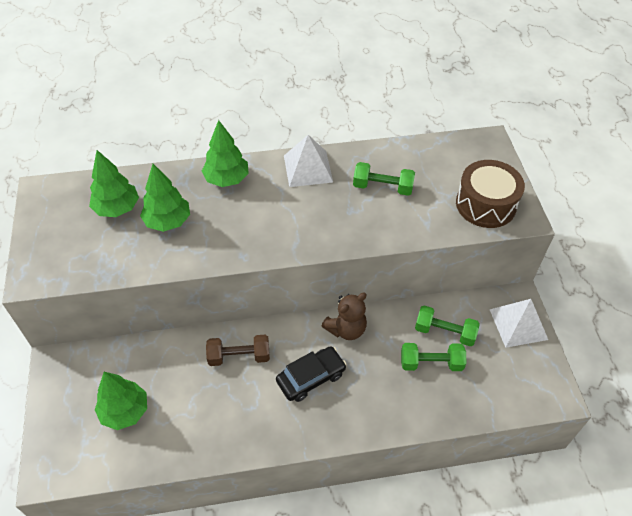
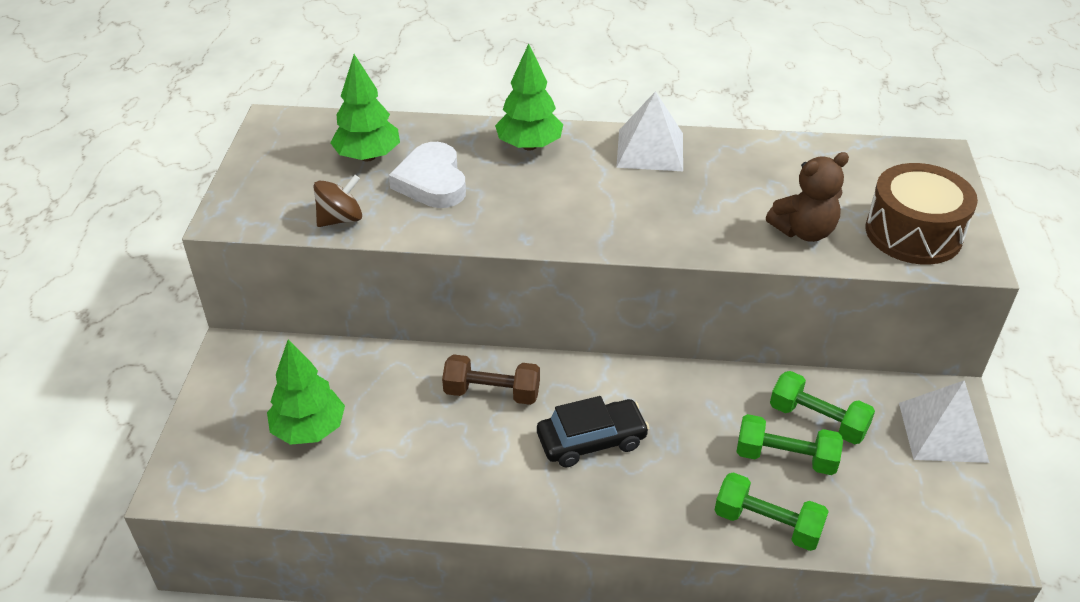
camera: 15 degrees right, 10 degrees down
green tree [140,164,190,232] -> white heart [389,142,466,208]
brown teddy bear [322,293,367,340] -> brown teddy bear moved to [766,152,849,242]
green dumbbell [353,162,415,196] -> green dumbbell moved to [714,472,829,551]
none -> brown spinning top [314,175,362,227]

